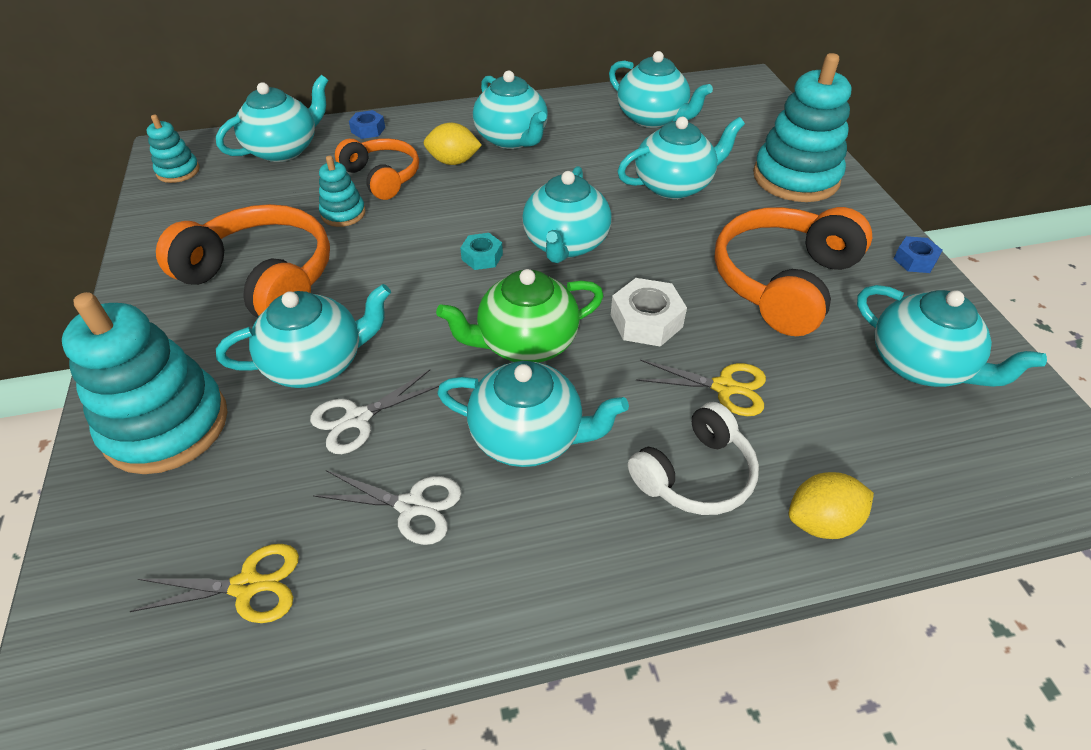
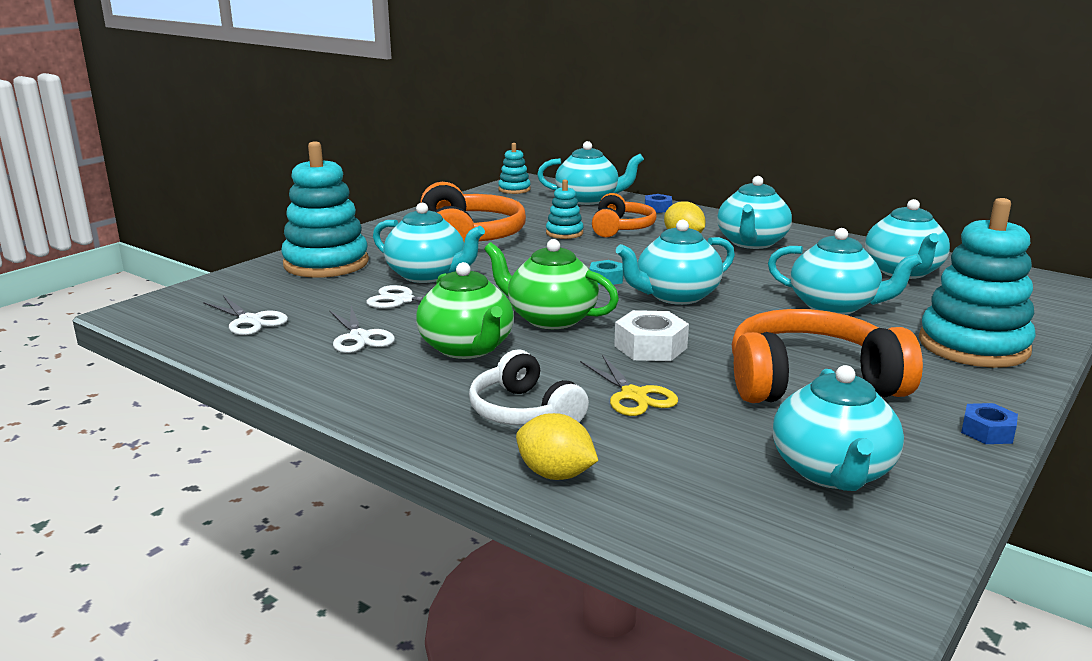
camera: 50 degrees right, 25 degrees down
yellow scissors [129,544,299,623] -> white scissors [203,295,288,335]
turquoise teapot [437,361,629,467] -> green teapot [416,262,514,359]
white headphones [628,402,759,515] -> white headphones turned 45 degrees clockwise [469,350,589,425]

